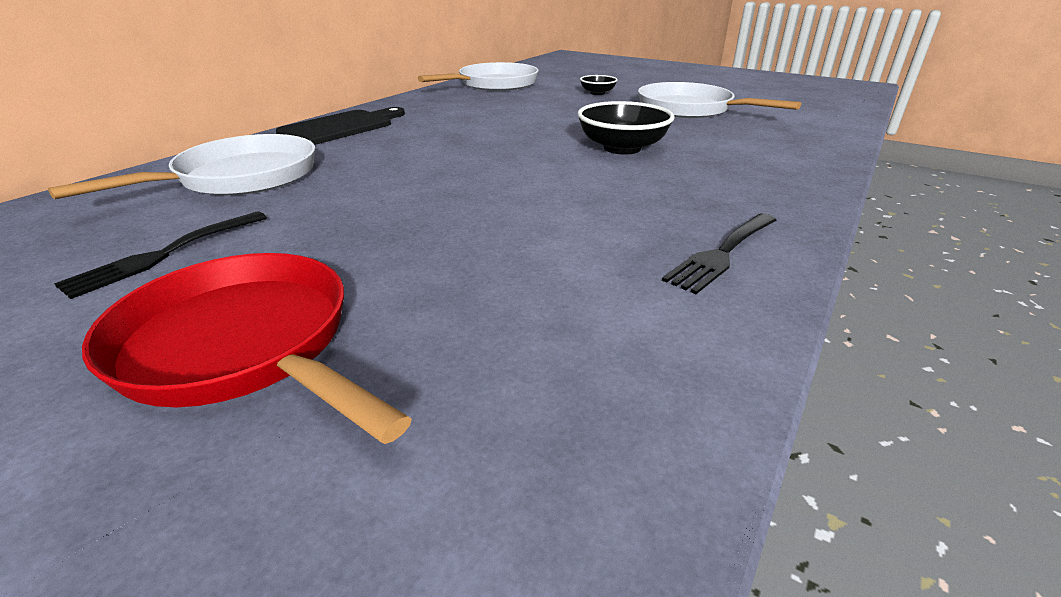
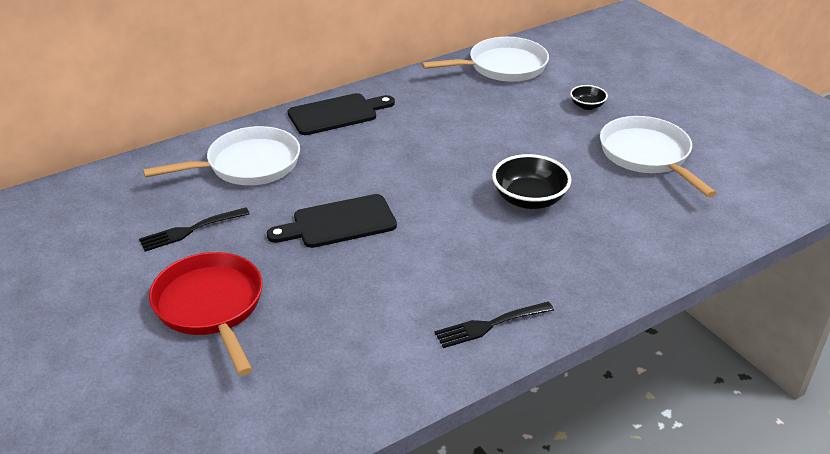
camera: 25 degrees right, 5 degrees up
none -> black cutting board [267,194,397,248]

